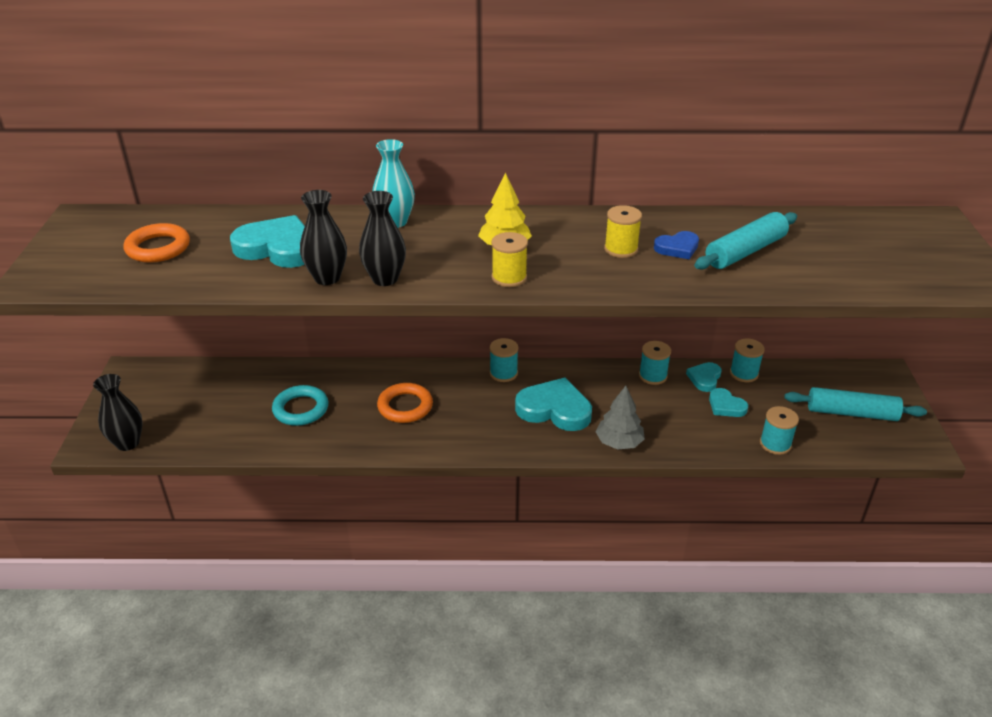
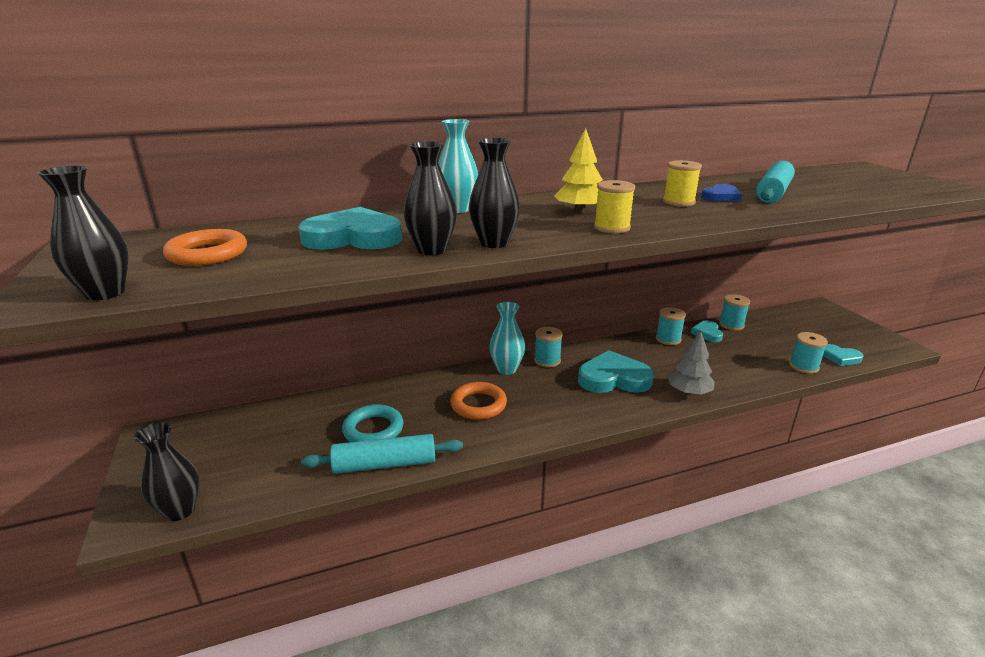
camera: 20 degrees left, 10 degrees down
turquoise heart [709,388,748,417] -> turquoise heart moved to [823,344,864,366]
turquoise rolling pin [784,387,927,421] -> turquoise rolling pin moved to [301,434,463,474]
none -> black vase [37,165,129,301]
none -> turquoise vase [489,302,525,375]

